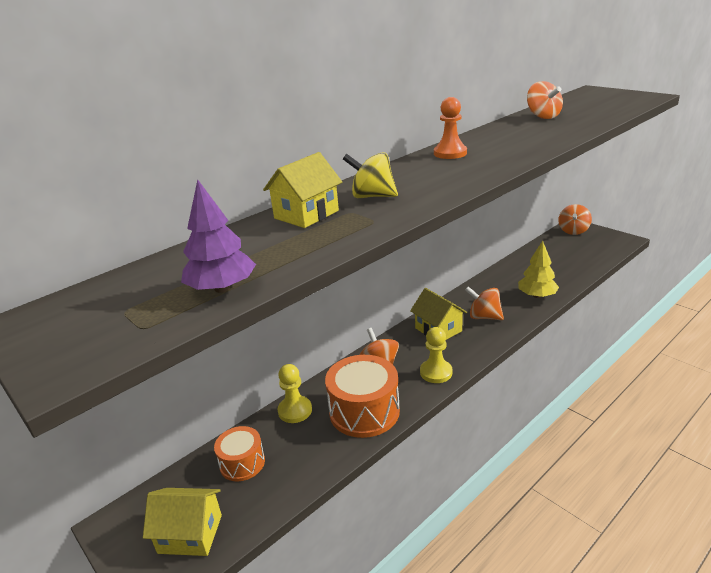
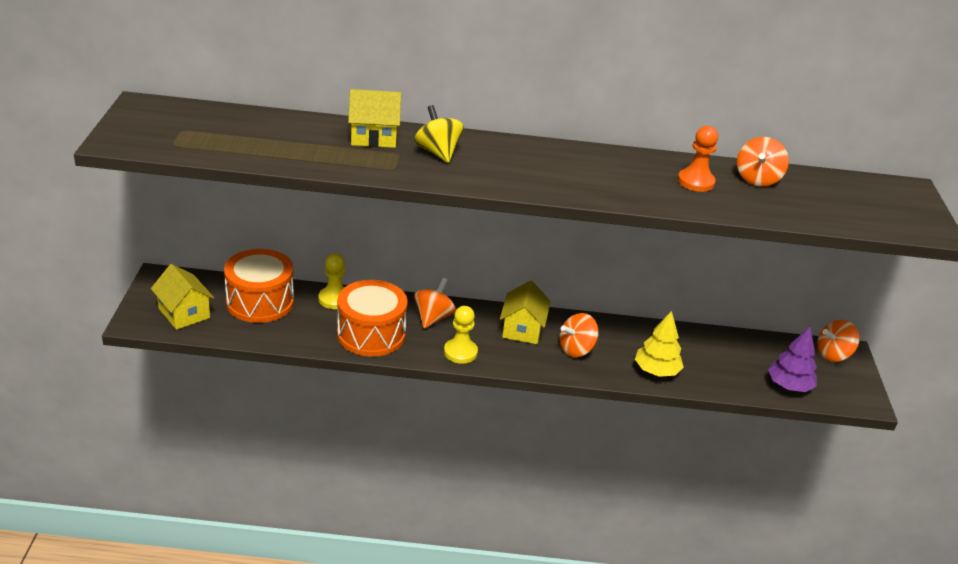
camera: 40 degrees right, 5 degrees up
purple tree [181,179,256,293] -> purple tree moved to [768,327,817,392]
orange drum [214,426,265,481] -> orange drum [224,249,294,323], size x1.70
orange pawn [434,97,467,159] -> orange pawn moved to [678,126,718,192]
orange spinning top [465,286,504,320] -> orange spinning top turned 105 degrees counterclockwise [559,313,599,357]

